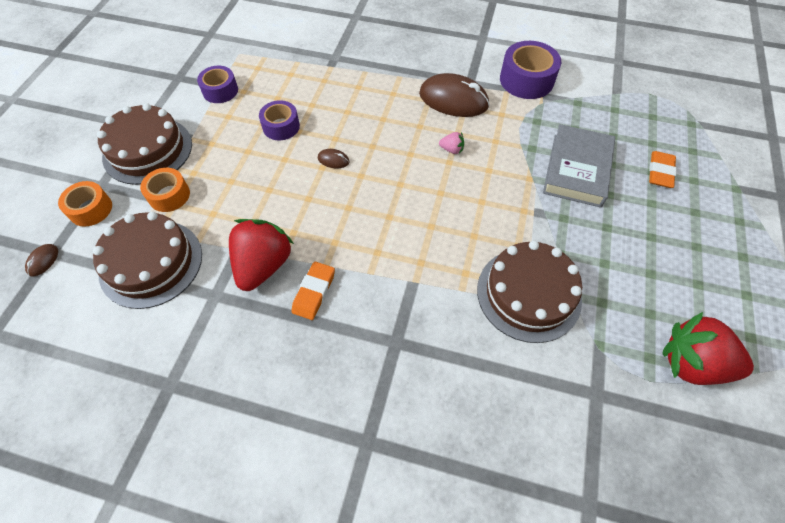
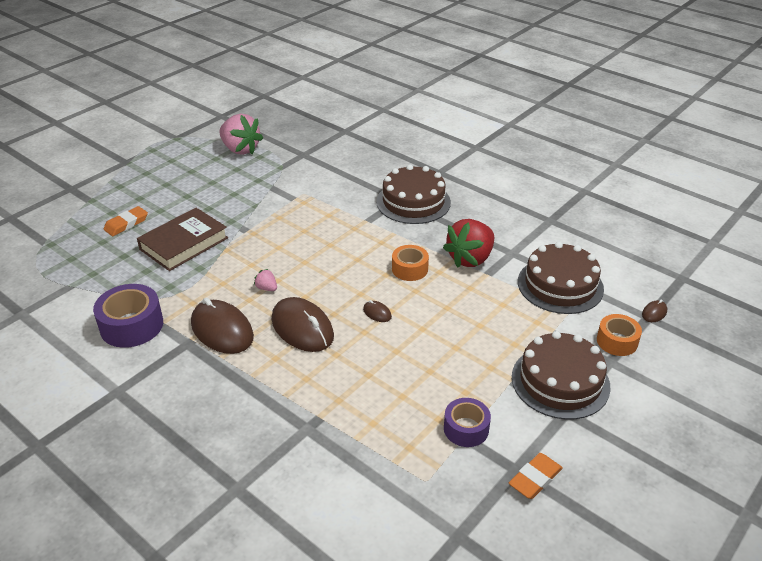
camera: 155 degrees left, 20 degrees down
orange tape [140,168,190,212] -> orange tape moved to [392,245,429,281]
purple tape [259,100,300,140] -> none
orange eraser [291,261,335,320] -> orange eraser moved to [509,453,563,499]
brown cake [477,241,582,343] -> brown cake moved to [376,164,451,224]
grey book [543,124,615,208] -> brown book [137,208,228,271]
red strawberry [662,312,754,385] -> pink strawberry [219,114,263,155]
none -> brown mouse [272,297,334,352]

